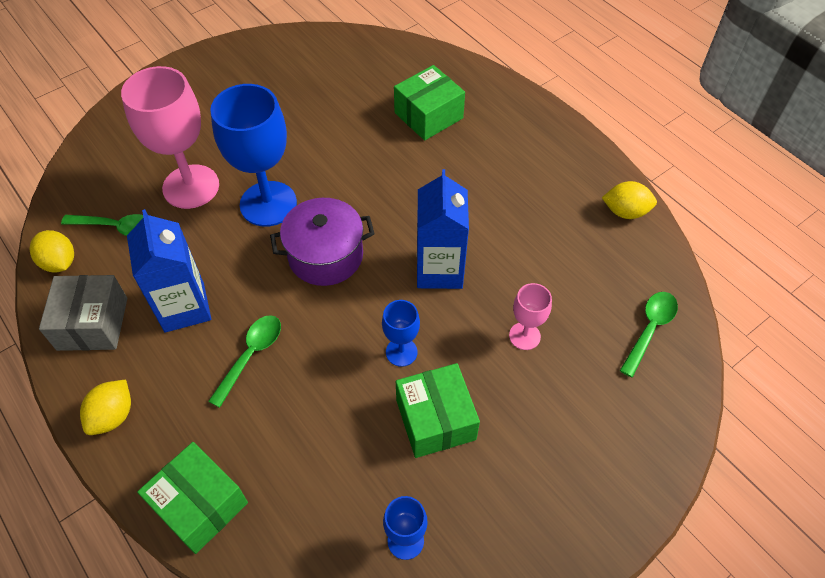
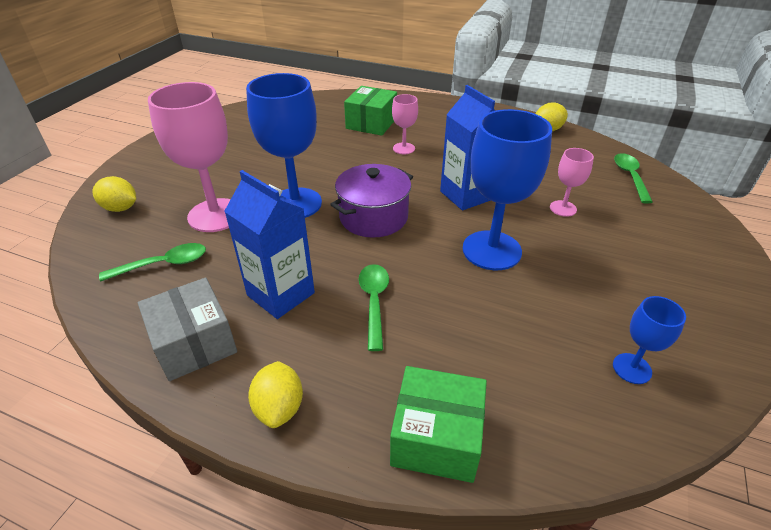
camera: 30 degrees left, 15 degrees down
yellow lemon [30,230,74,272] -> yellow lemon moved to [92,176,136,212]
blue goblet [382,300,420,367] -> blue goblet [463,109,552,270], size x2.02
green box [396,363,480,458] -> none
none -> pink goblet [392,94,418,154]

